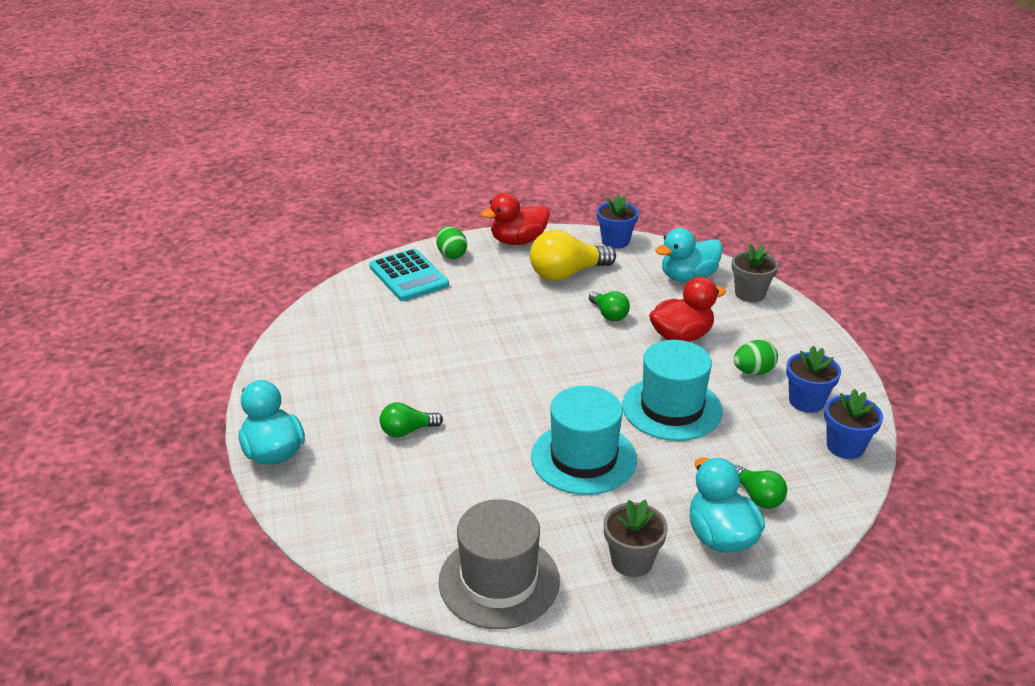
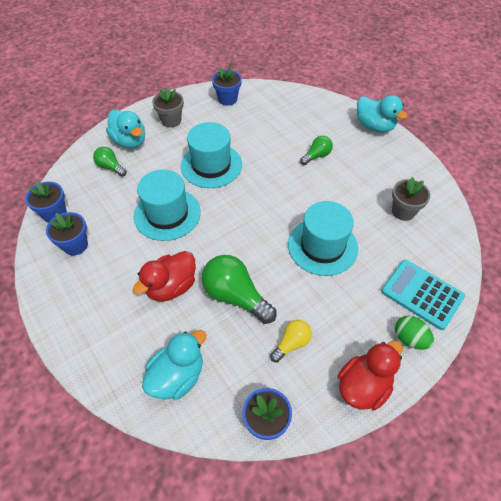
camera: 160 degrees right, 20 degrees up
grey hat [439,499,560,629] -> blue flower pot [212,66,242,106]
yellow light bulb [530,230,616,281] -> yellow light bulb [270,320,312,363], size x0.56
green light bulb [589,291,630,321] -> green light bulb [202,255,277,324], size x1.80
grey flower pot [732,244,778,302] -> grey flower pot moved to [392,177,430,221]
green egg [734,340,778,375] -> none
none -> turquoise hat [288,201,358,276]

